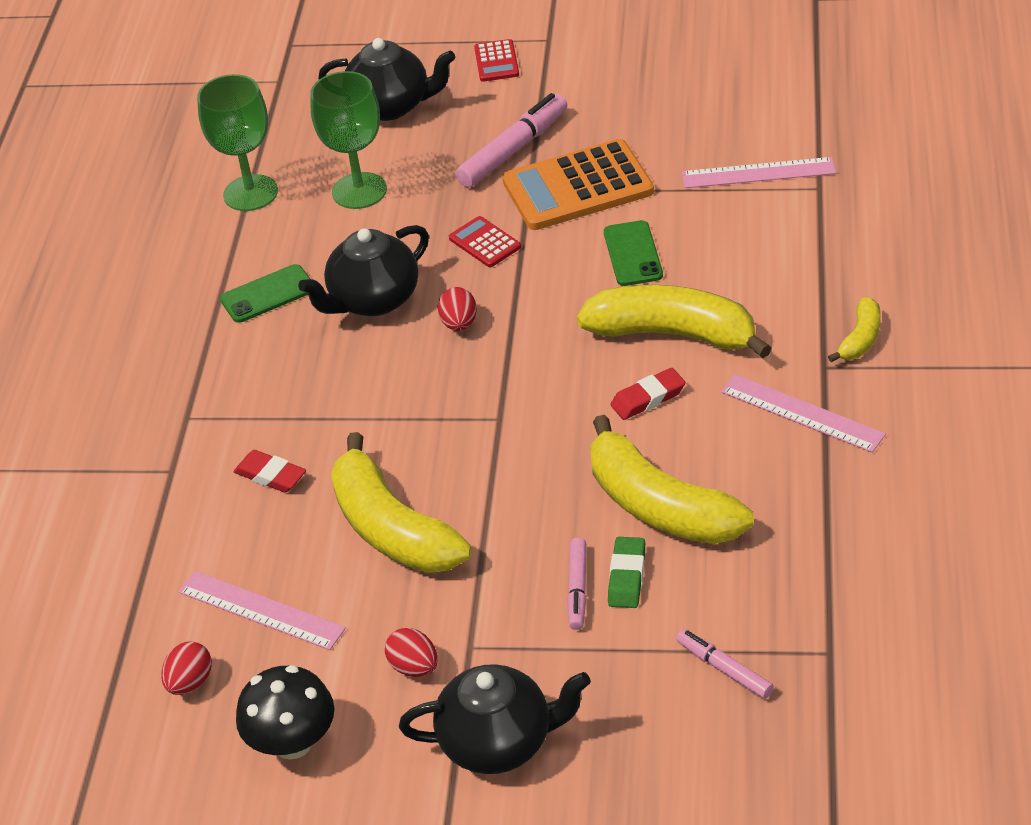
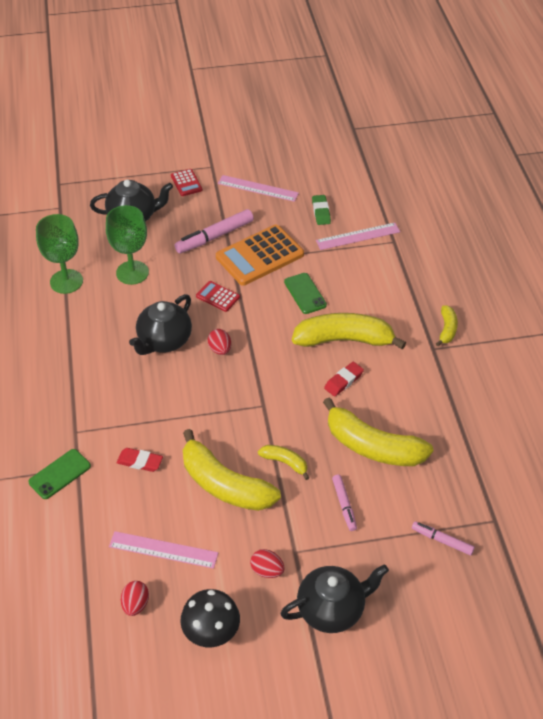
camera: 20 degrees left, 5 degrees up
green phone [220,264,310,323] -> green phone moved to [28,449,91,499]
pink marker [456,93,567,187] -> pink marker turned 150 degrees counterclockwise [175,209,254,253]
green eraser [608,537,645,608] -> green eraser moved to [312,195,331,225]
pink ruler [721,374,886,453] -> pink ruler moved to [218,175,299,202]
none -> yellow banana [258,445,309,480]

